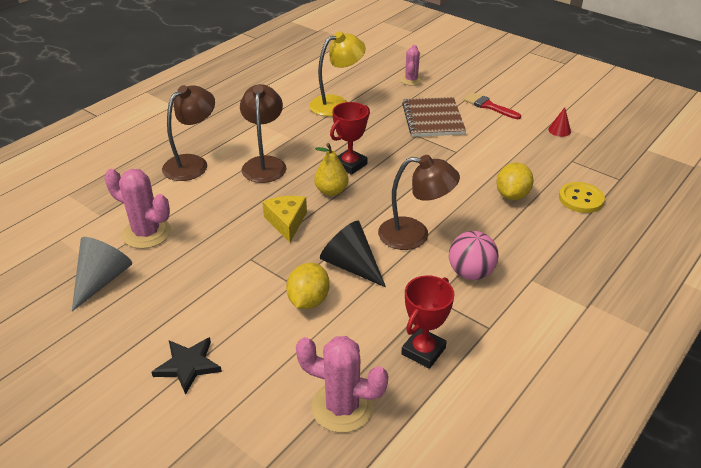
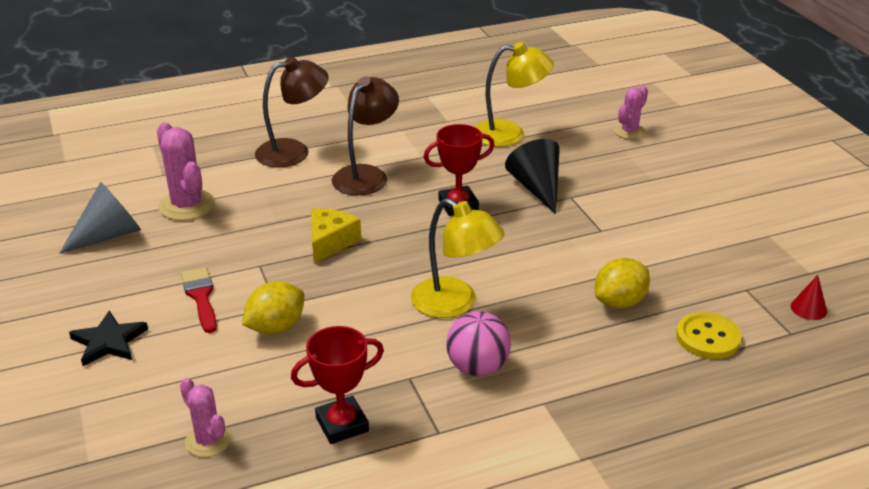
camera: 30 degrees right, 5 degrees down
pink cactus [296,336,389,433] -> pink cactus [180,378,231,457], size x0.62
yellow pear [314,143,348,196] -> none
black cone [320,221,386,287] -> black cone moved to [505,139,560,214]
brown lamp [378,155,460,250] -> yellow lamp [411,198,505,318]
brown notebook [402,97,466,137] -> none
red brush [464,93,521,119] -> red brush moved to [181,267,217,333]
red cone [548,107,571,137] -> red cone moved to [791,275,827,320]

